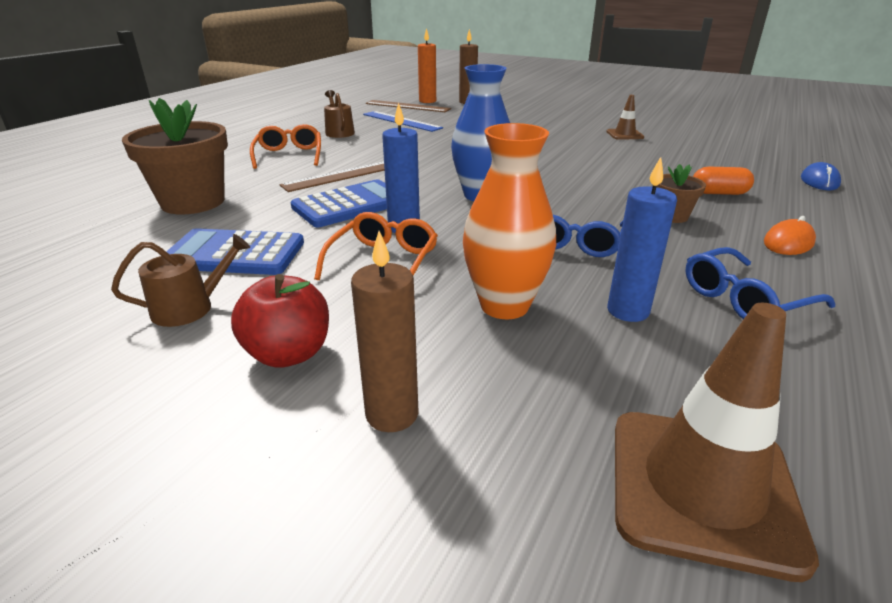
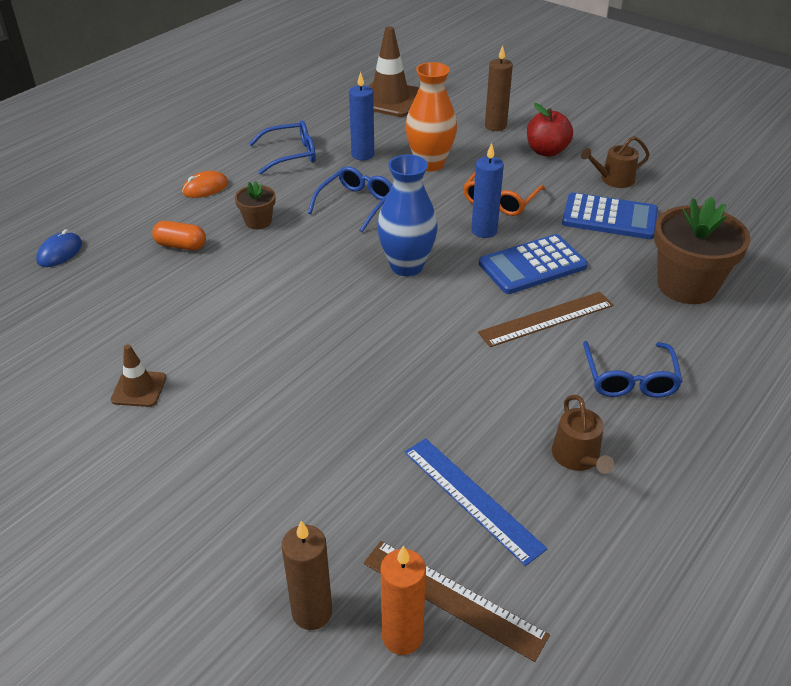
camera: 170 degrees left, 10 degrees up
orange glasses [250,124,321,169] -> blue glasses [583,341,683,398]

